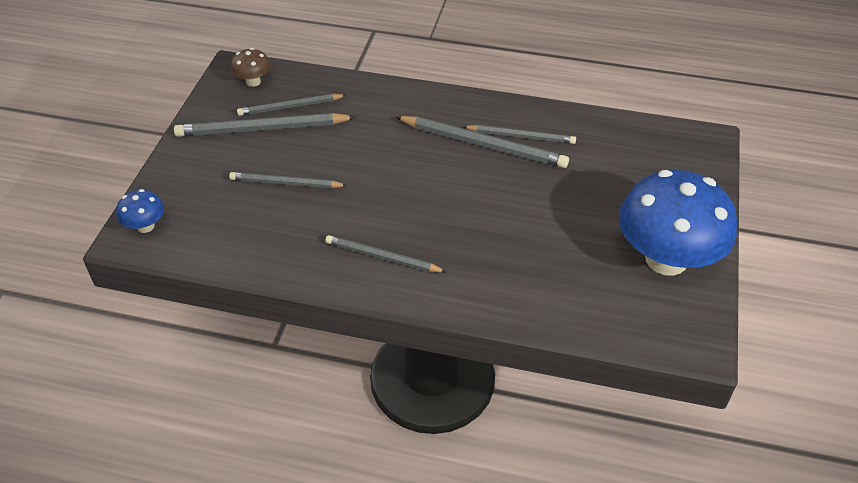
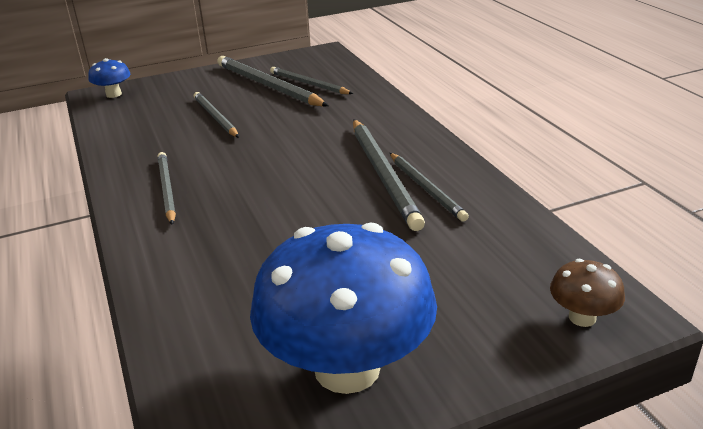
camera: 55 degrees right, 15 degrees down
brown mushroom [231,48,271,87] -> brown mushroom moved to [550,259,625,327]

